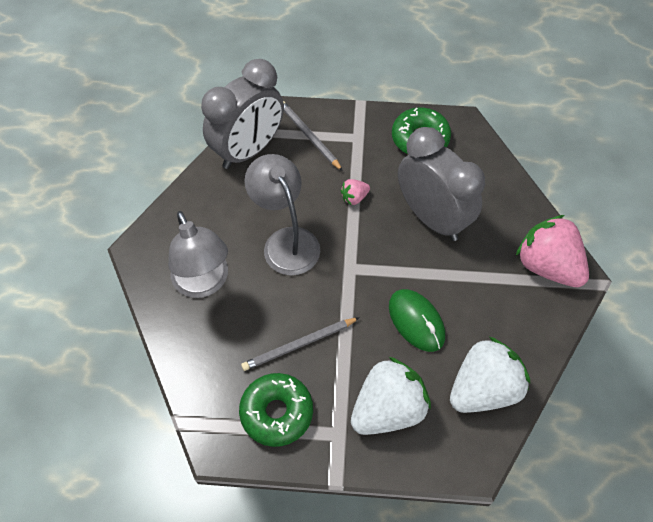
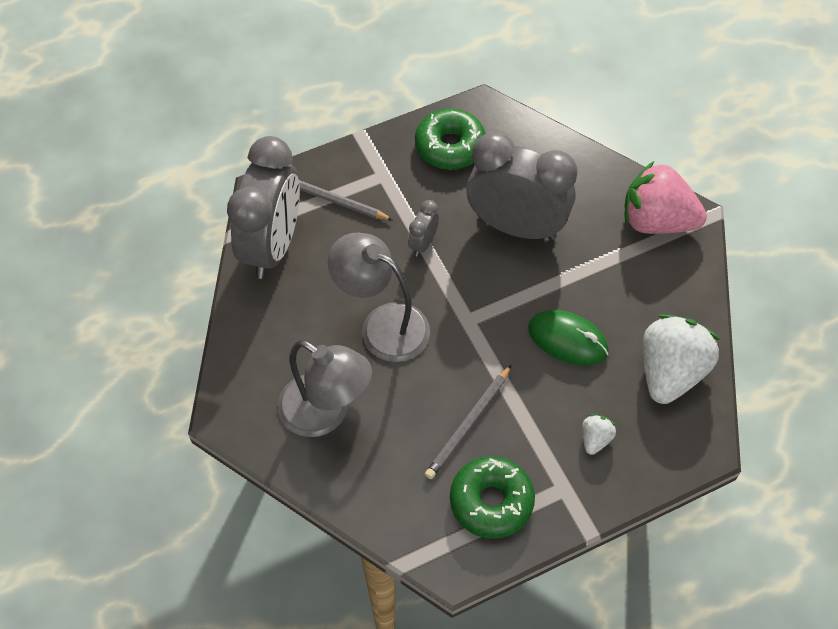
camera: 30 degrees left, 0 degrees up
pink strawberry [340,179,370,206] -> grey clock [408,200,439,256]
white strawberry [351,357,431,435] -> white strawberry [582,414,616,455], size x0.44

